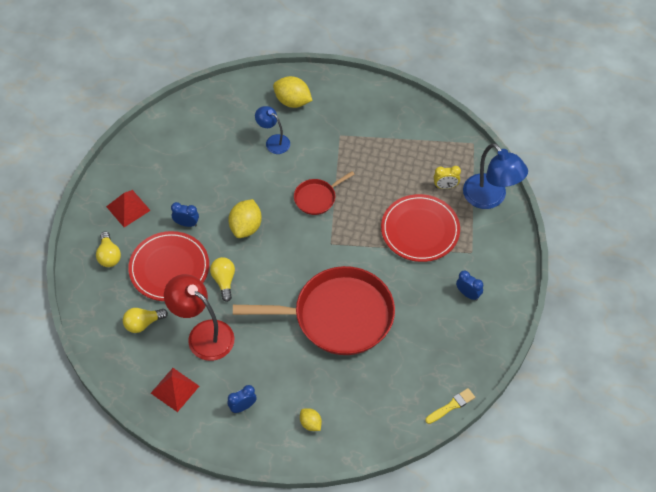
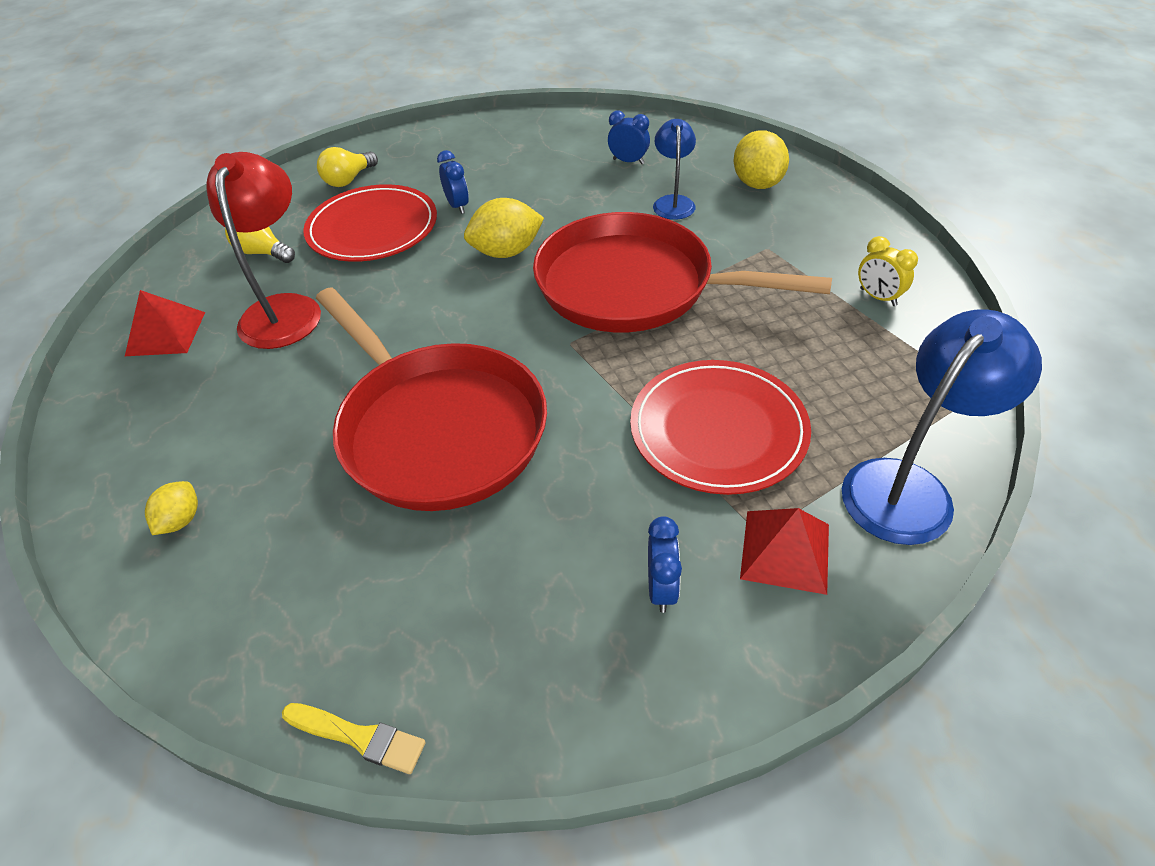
camera: 55 degrees right, 10 degrees down
red pyramid [106,190,151,227] -> red pyramid moved to [740,508,829,595]
yellow light bulb [210,257,235,302] -> none
blue clock [227,385,257,413] -> blue clock moved to [608,111,650,164]
red pan [294,171,354,215] -> red pan [533,212,832,332], size x2.23
yellow clock [434,166,461,189] -> yellow clock moved to [858,236,918,306]
blue lamp [463,143,528,209] -> blue lamp turned 150 degrees counterclockwise [842,309,1042,545]

